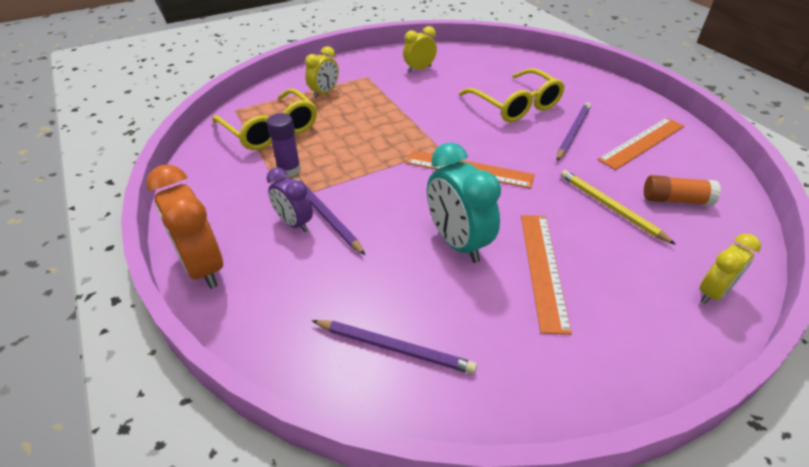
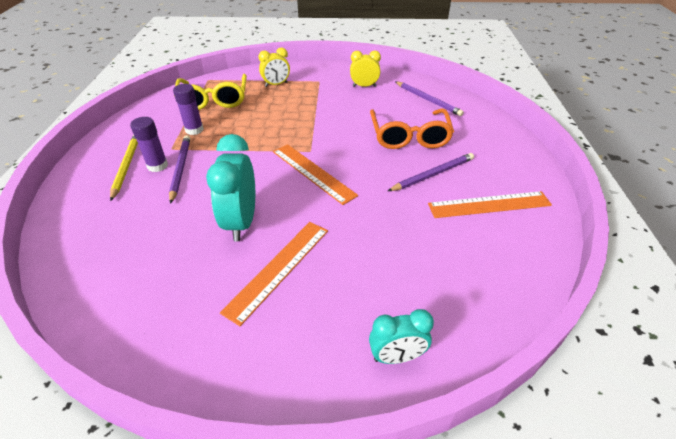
camera: 30 degrees right, 0 degrees up
orange clock [146,165,223,289] -> none
purple clock [267,168,313,232] -> purple glue stick [130,117,168,172]
purple pencil [312,320,477,374] -> purple pencil moved to [395,81,464,116]
yellow glasses [459,69,565,122] -> orange glasses [370,109,454,149]
yellow pencil [560,170,676,245] -> yellow pencil moved to [110,135,138,201]
orange glue stick [644,175,721,206] -> none
yellow clock [699,234,761,304] -> turquoise clock [369,309,434,364]

